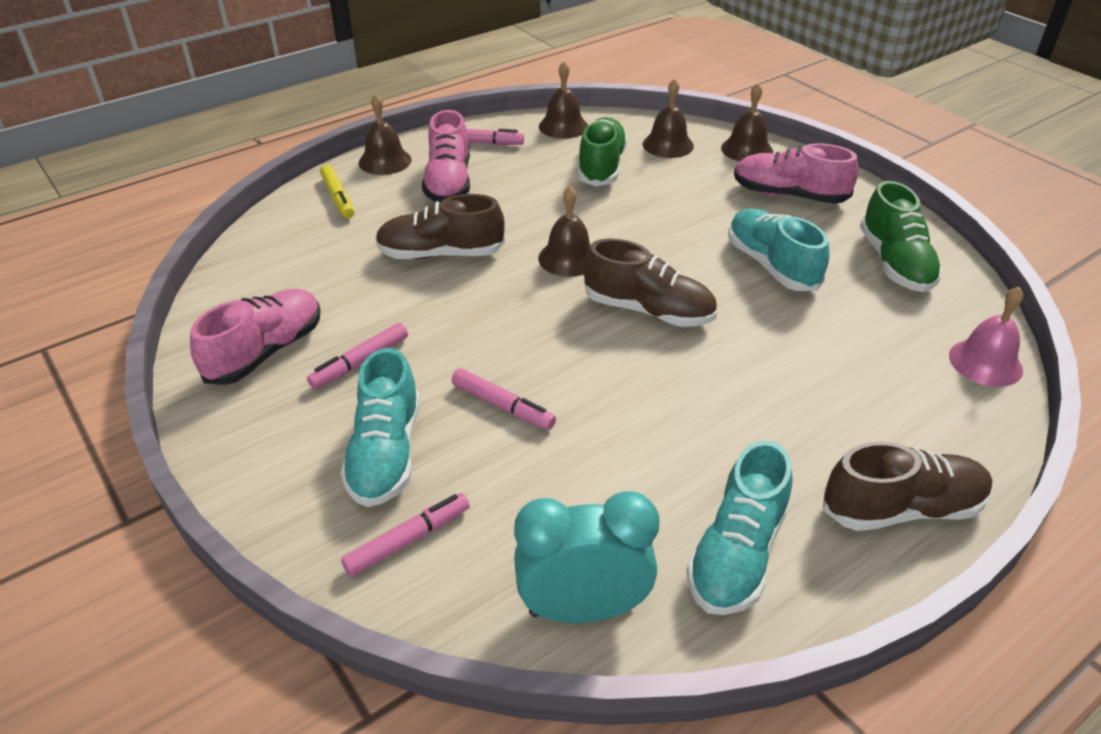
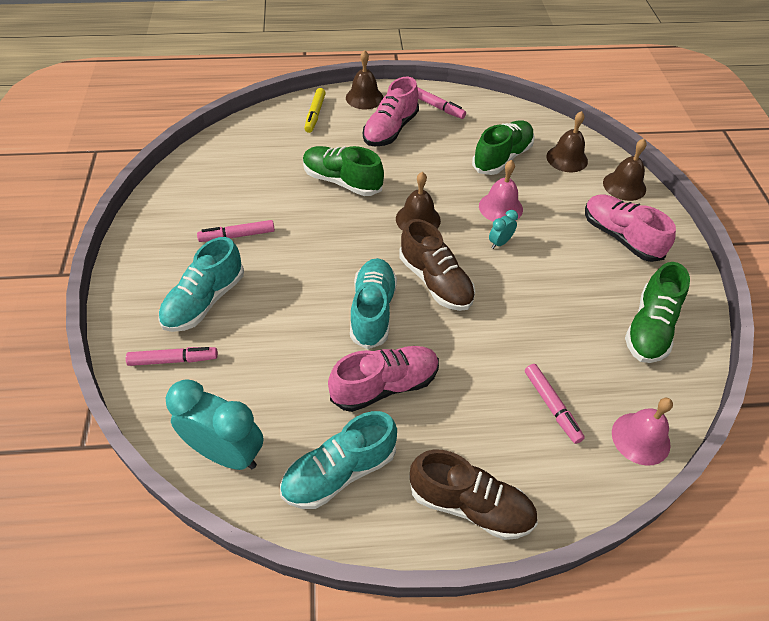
camera: 30 degrees right, 10 degrees up
pink shoe [190,289,321,385] -> pink shoe moved to [328,346,439,412]
brown shoe [375,194,505,259] -> green shoe [303,146,384,196]
pink marker [451,368,556,430] -> pink marker moved to [525,364,585,444]
brown bell [539,61,588,139] -> none
turquoise shoe [728,208,829,291] -> turquoise shoe moved to [350,258,397,349]
none -> pink bell [479,160,523,222]
none -> turquoise clock [489,210,518,249]

